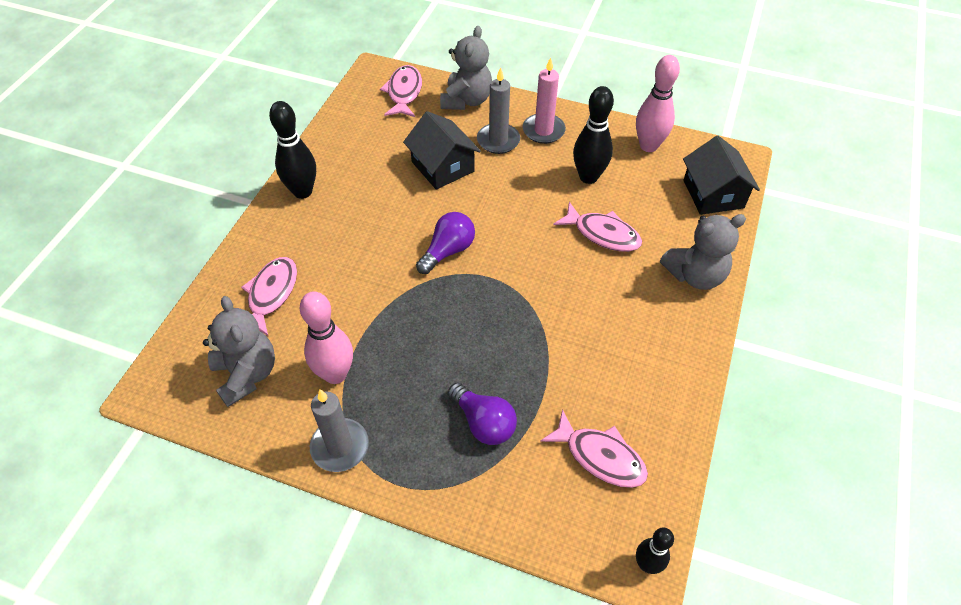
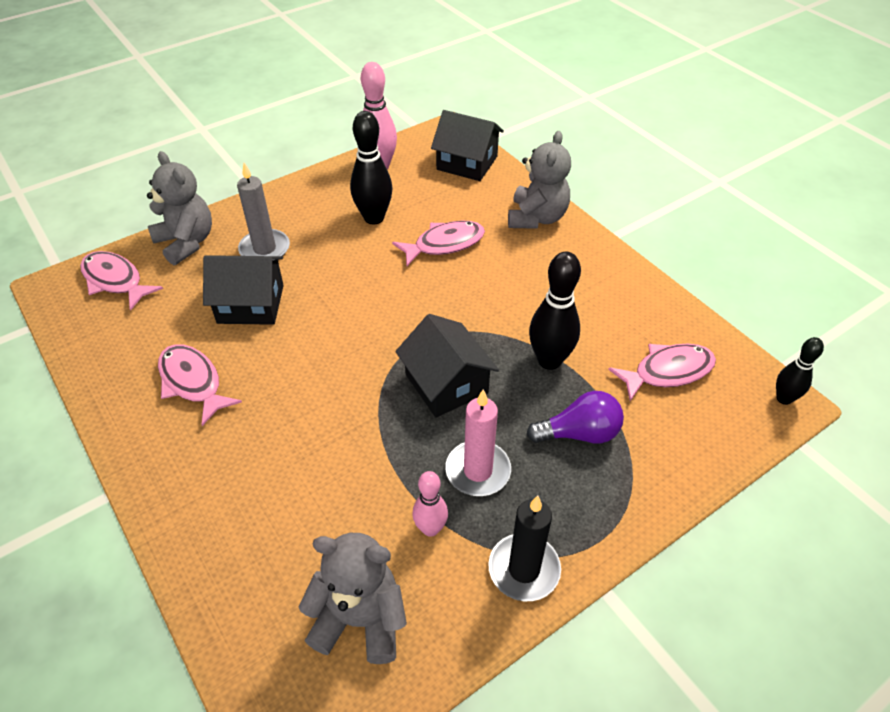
camera: 55 degrees left, 5 degrees down
pink fish [241,257,297,336] -> pink fish moved to [158,344,242,426]
black bowling pin [269,101,316,199] -> black bowling pin moved to [529,252,581,370]
pink bowling pin [300,291,353,384] -> pink bowling pin [412,471,448,537], size x0.60
grey candle [310,390,369,472] -> black candle [488,496,561,601]
purple light bulb [416,212,475,274] -> none
pink candle [523,57,566,144] -> pink candle moved to [445,390,511,496]
none -> black house [395,314,499,417]

